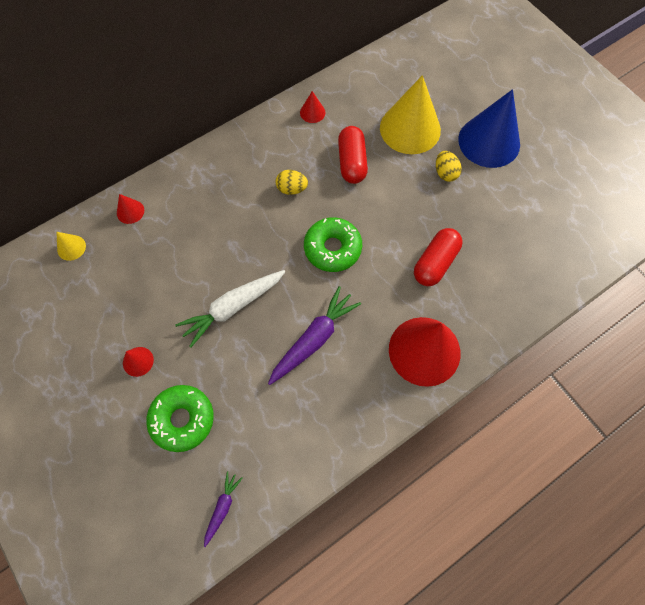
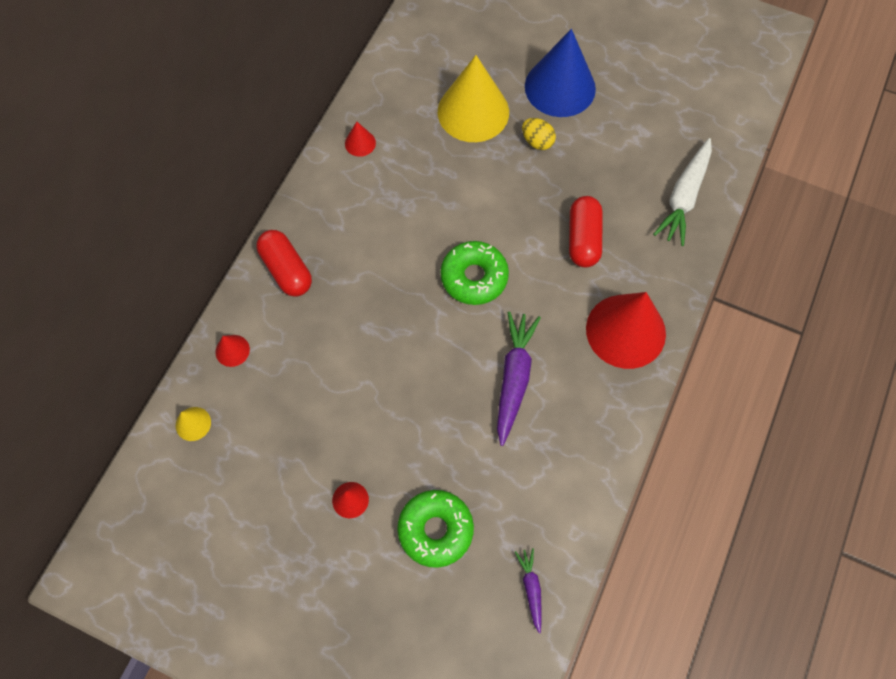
camera: 30 degrees left, 0 degrees up
white carrot [175,270,285,347] -> white carrot moved to [653,138,712,246]
yellow egg [275,170,308,195] -> none
red capsule [338,126,368,184] -> red capsule moved to [256,230,312,297]

